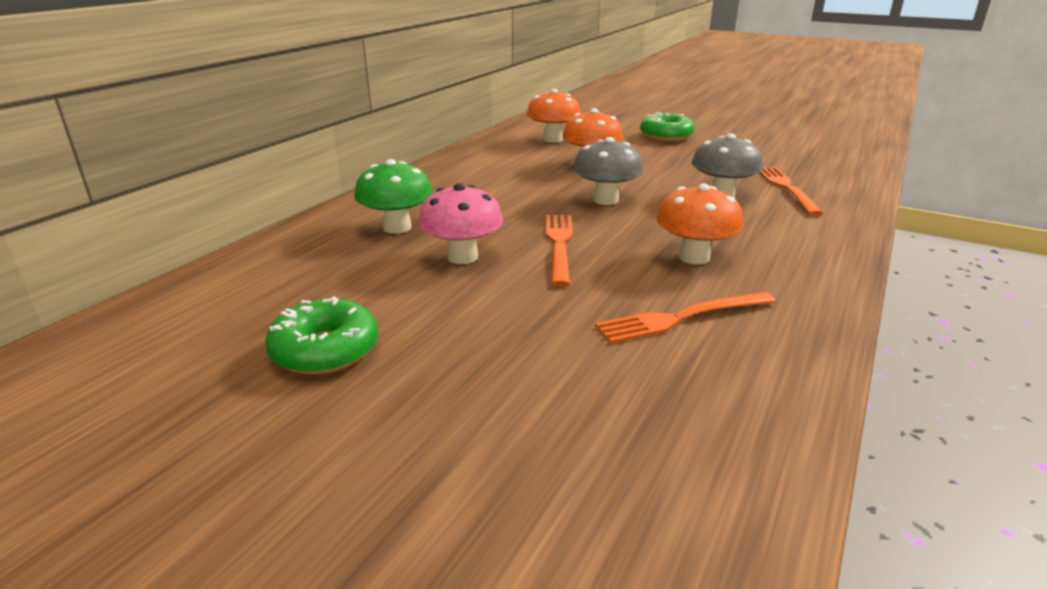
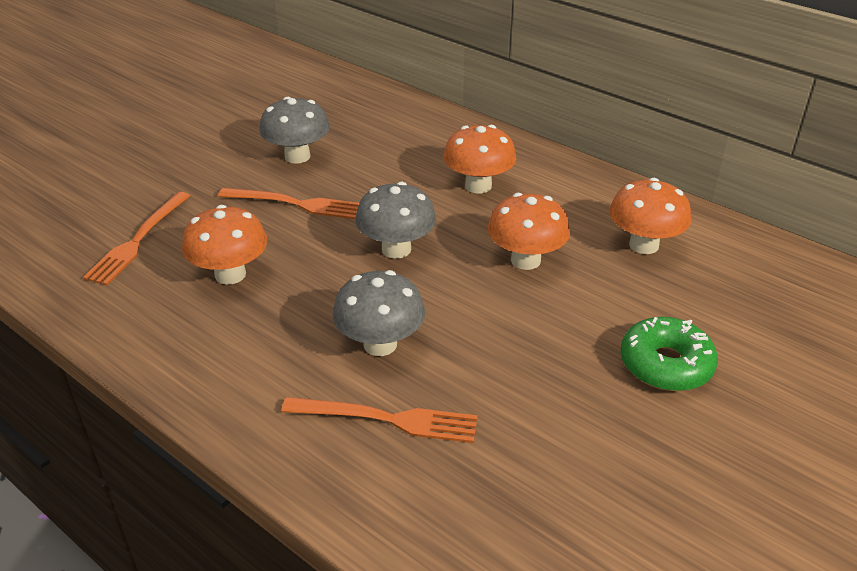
camera: 100 degrees right, 10 degrees up
green donut [265,296,378,375] -> none
green mushroom [354,159,433,234] -> none
pink mushroom [418,183,503,264] -> grey mushroom [259,97,330,164]
orange fork [595,292,776,344] -> orange fork turned 150 degrees counterclockwise [83,192,190,285]
none -> orange mushroom [443,125,517,194]

